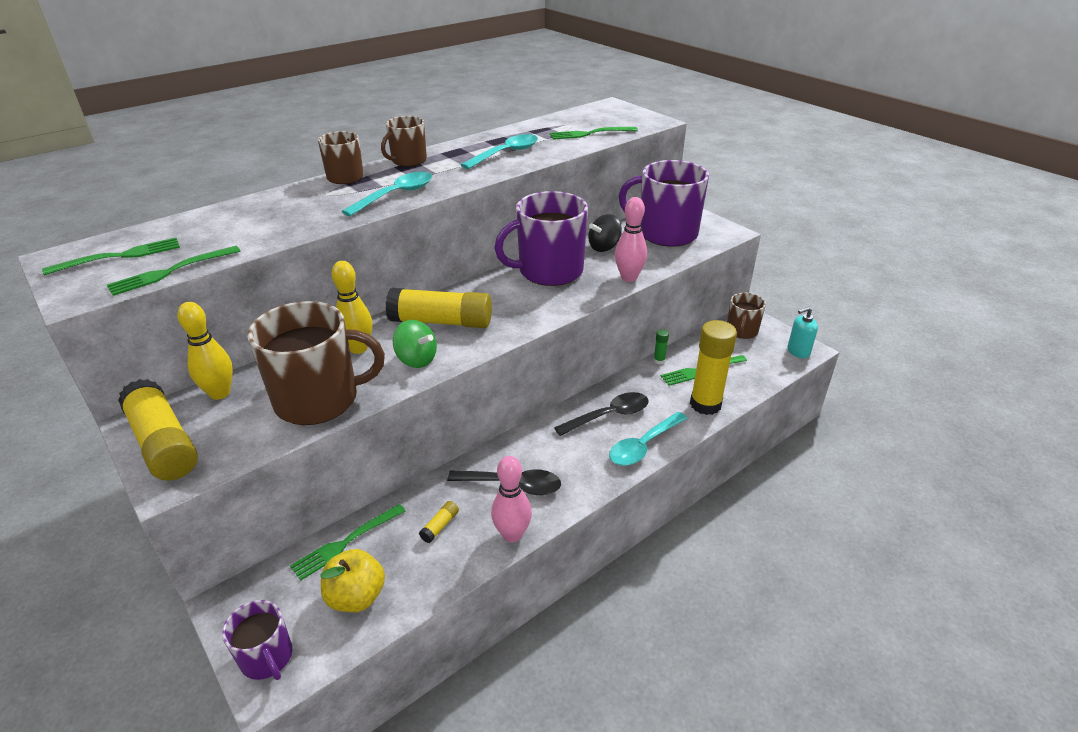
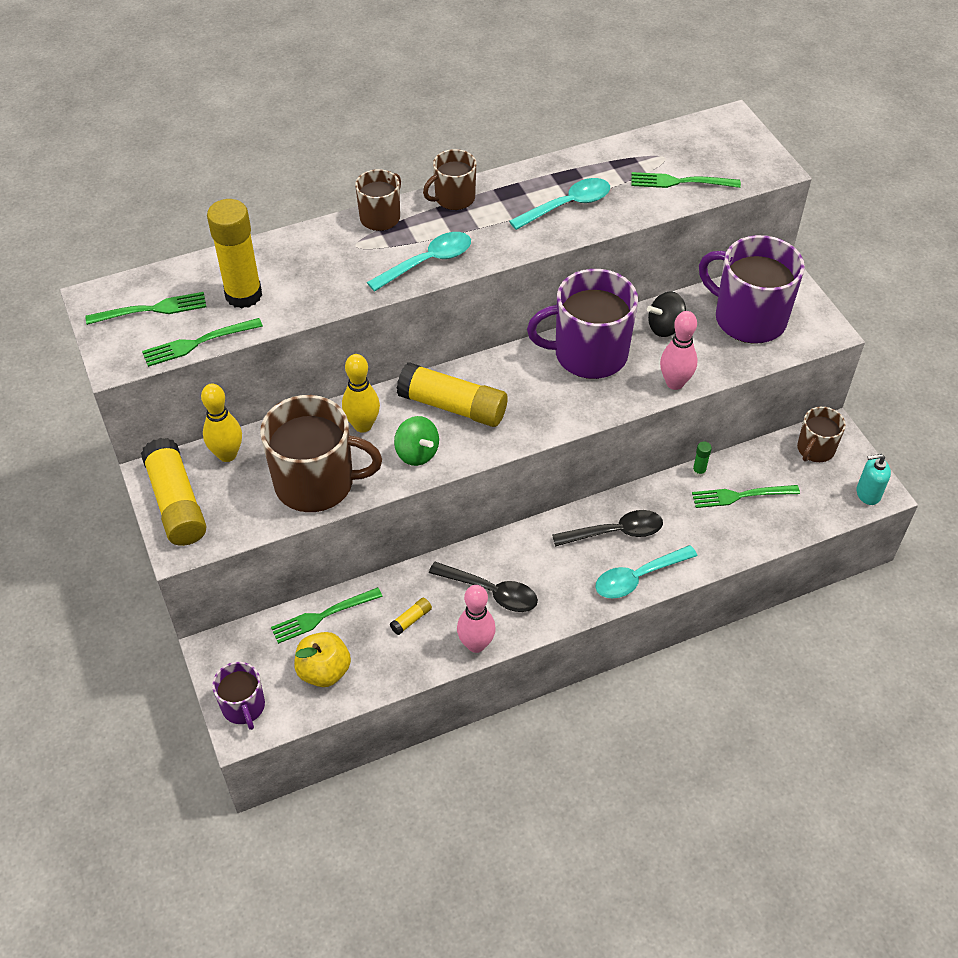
camera: 15 degrees right, 15 degrees up
yellow glue stick [690,320,737,415] -> yellow glue stick moved to [207,199,262,309]

